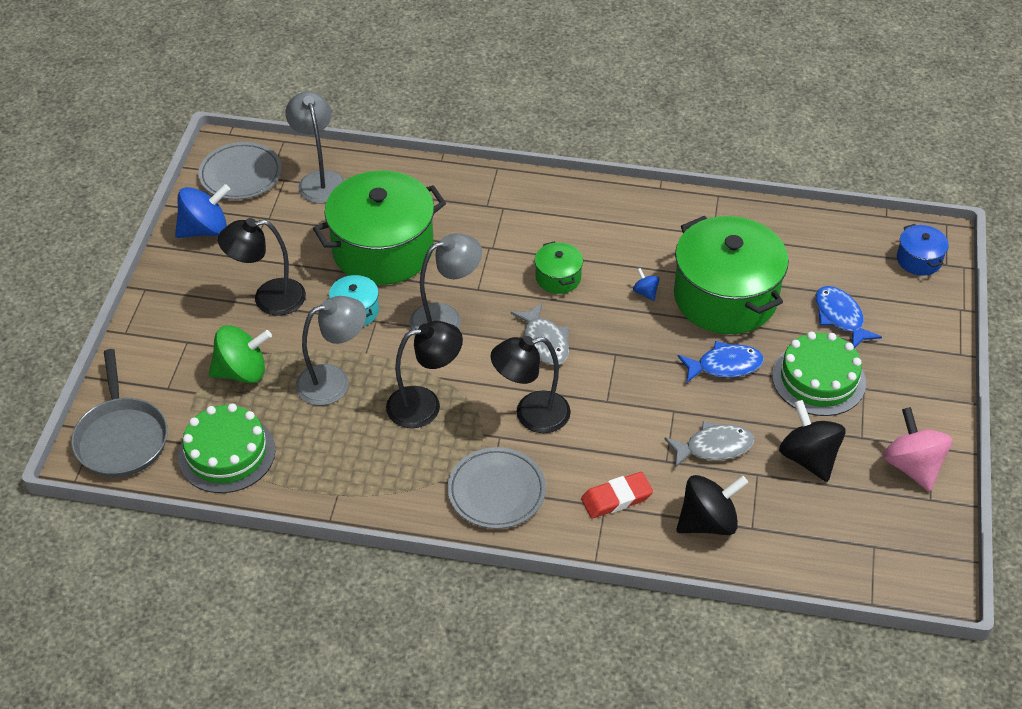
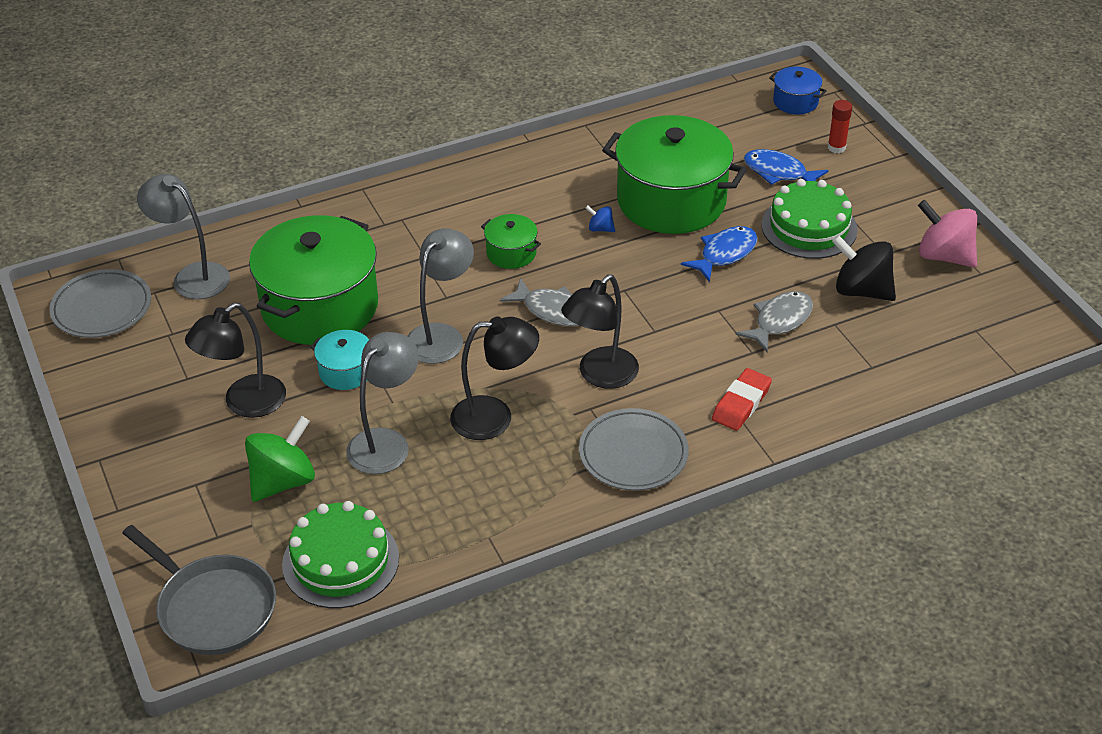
camera: 35 degrees left, 5 degrees down
blue spinning top [175,184,230,238] -> none
black lamp [386,321,463,428] -> black lamp turned 45 degrees clockwise [450,316,539,440]
black spinning top [676,475,748,535] -> none
none -> red glue stick [828,100,852,153]

